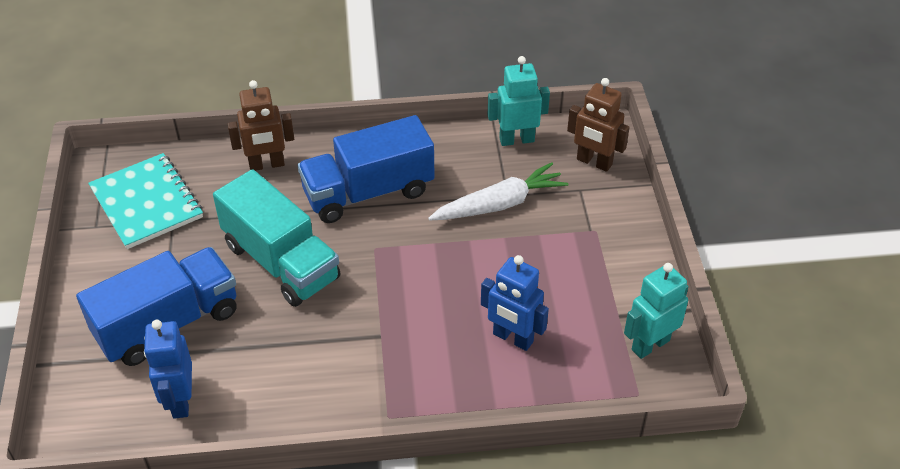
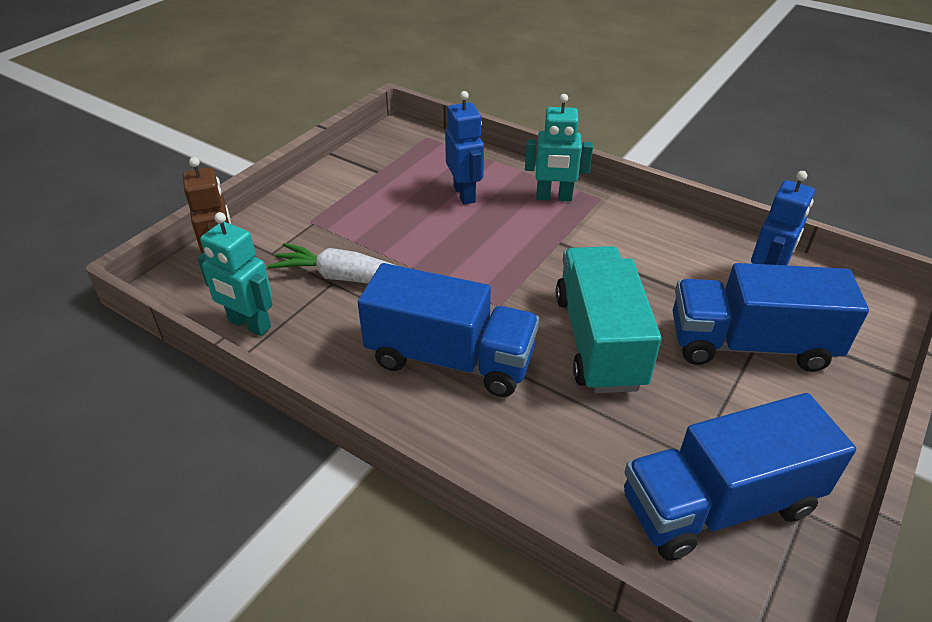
camera: 140 degrees left, 5 degrees down
turquoise notebook [88,153,203,249] -> blue truck [624,393,856,561]
brown robot [228,80,294,171] -> none
turquoise robot [624,263,688,359] -> turquoise robot moved to [525,94,593,202]

